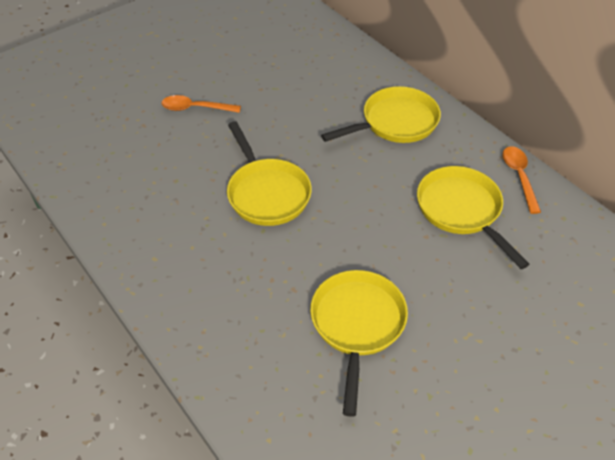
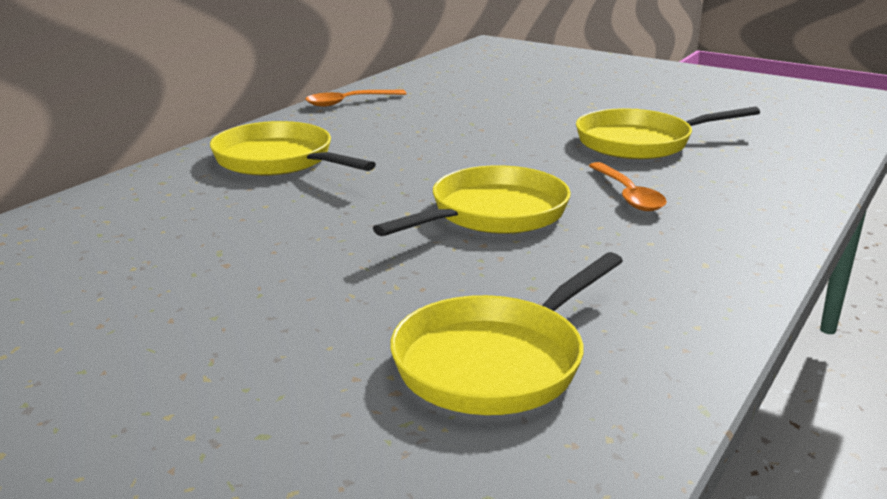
camera: 110 degrees left, 25 degrees down
orange spoon [162,95,241,113] -> orange spoon moved to [589,162,667,211]
yellow pan [417,166,530,269] -> yellow pan moved to [390,252,623,415]

